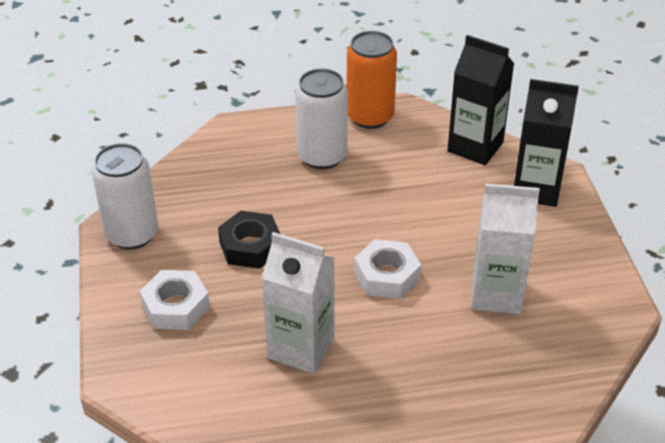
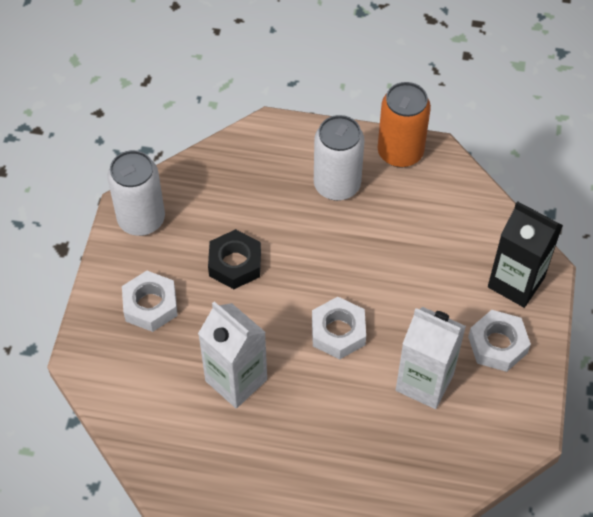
camera: 20 degrees right, 15 degrees up
black carton [448,35,514,165] -> none
none -> white nut [468,310,531,372]

